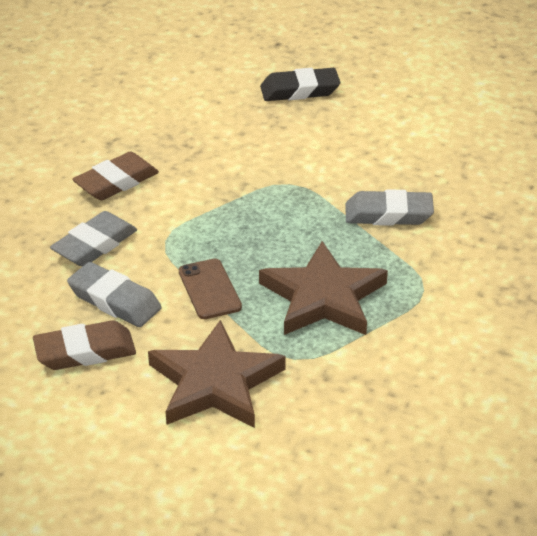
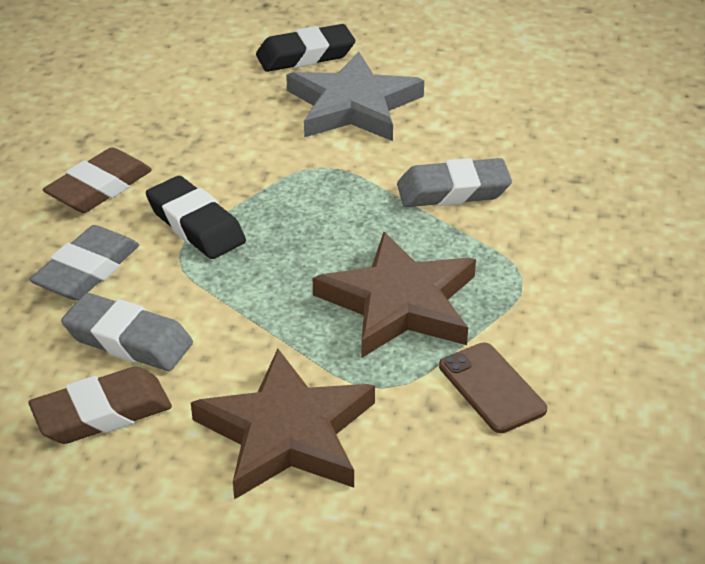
camera: 10 degrees left, 0 degrees up
brown phone [179,259,242,319] -> brown phone moved to [439,343,547,433]
none -> black eraser [146,176,246,259]
none -> grey star [286,51,424,141]

